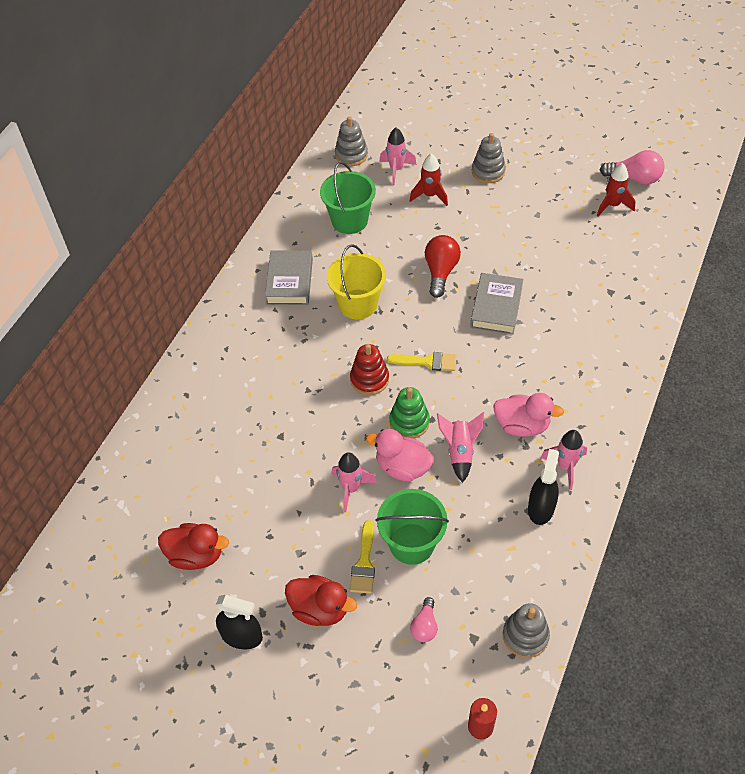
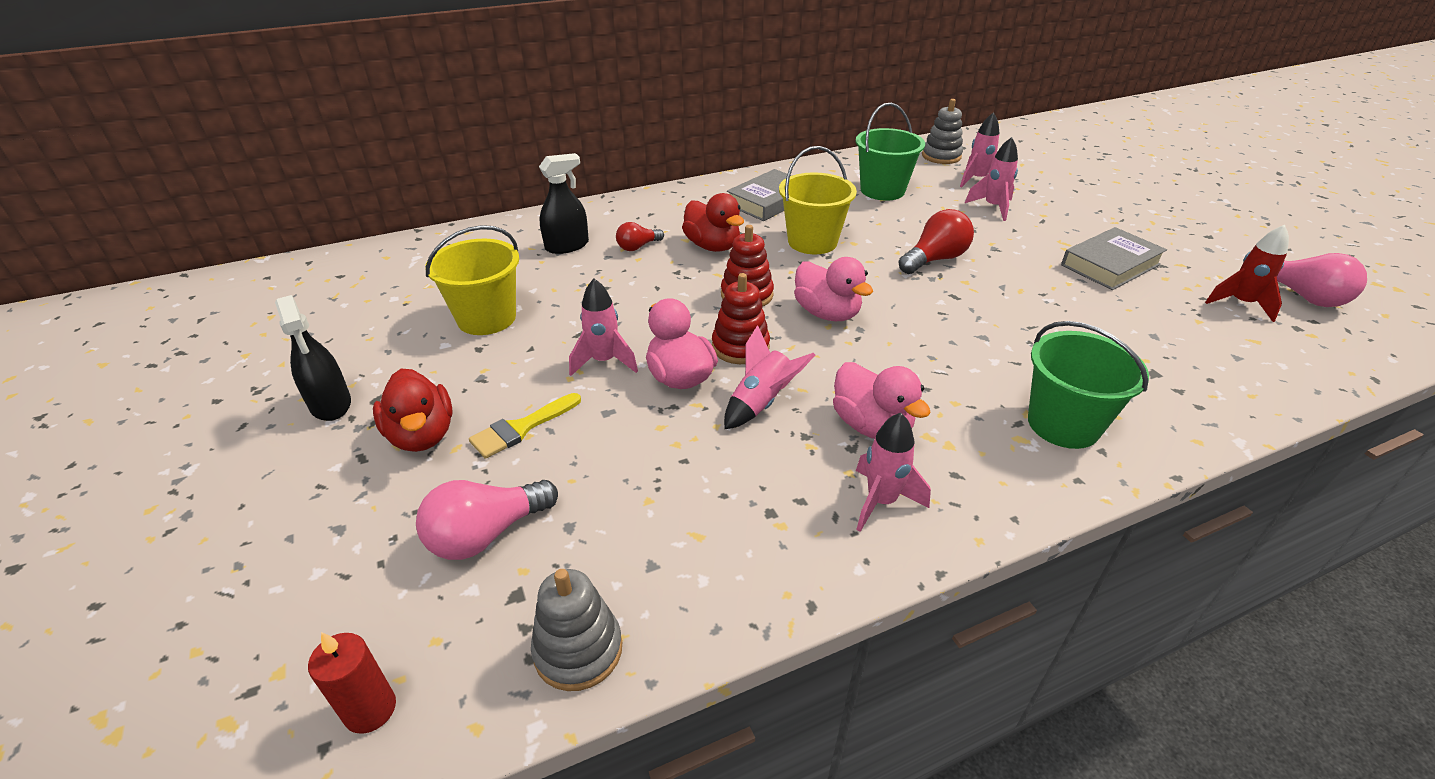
camera: 40 degrees right, 15 degrees down
red duck [158,523,229,570] -> red duck moved to [682,193,744,252]
green bucket [376,489,449,565] -> green bucket moved to [1028,321,1149,449]
yellow brush [387,352,456,371] -> pink duck [794,257,873,321]
green stacking toy [389,387,430,439] -> red stacking toy [712,273,770,364]
red rocket [410,154,448,206] -> pink rocket [965,137,1018,221]
pink light bulb [410,597,438,642] -> pink light bulb [416,480,558,560], size x1.66
grey book [470,273,523,334] -> grey book moved to [1061,227,1167,290]
grey stacking toy [472,133,506,183] -> none
black spray bottle [528,449,559,525] -> black spray bottle moved to [539,153,589,254]
none -> yellow bucket [425,225,519,335]
none -> red light bulb [616,222,664,251]

